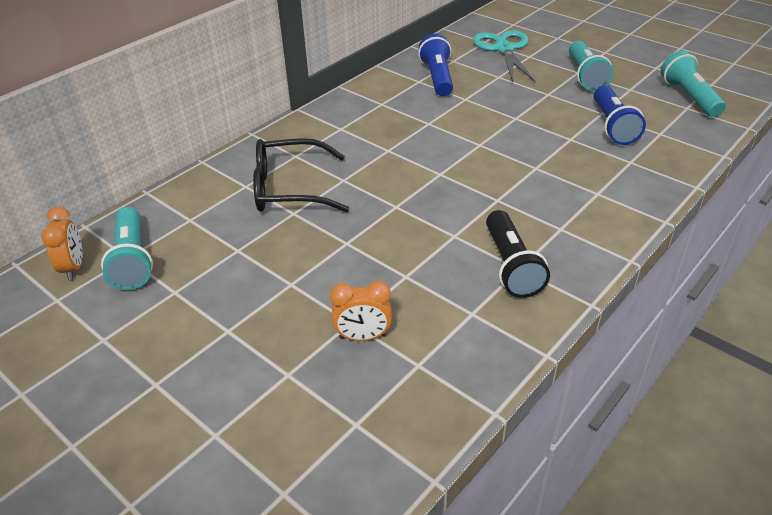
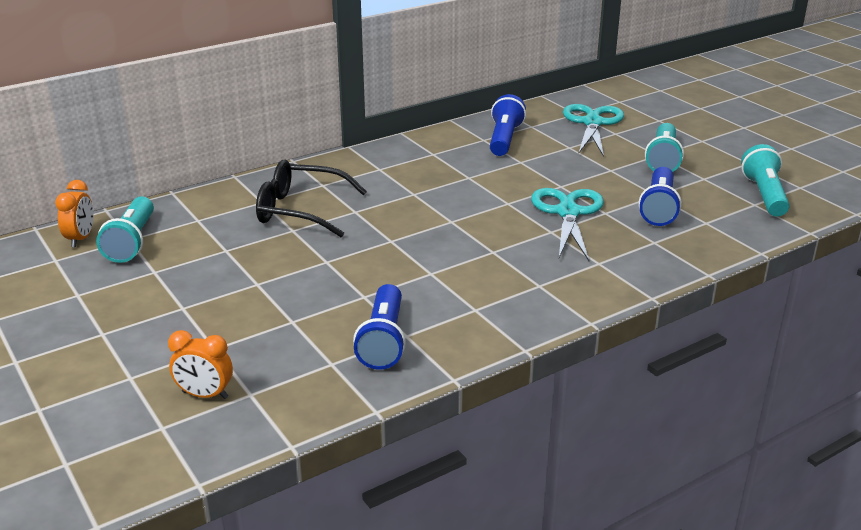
camera: 15 degrees right, 10 degrees down
orange clock [330,281,392,341] -> orange clock moved to [168,330,233,399]
black flashlight [486,210,550,298] -> none
none -> blue flashlight [353,284,406,370]
none -> turquoise scissors [531,188,604,261]

